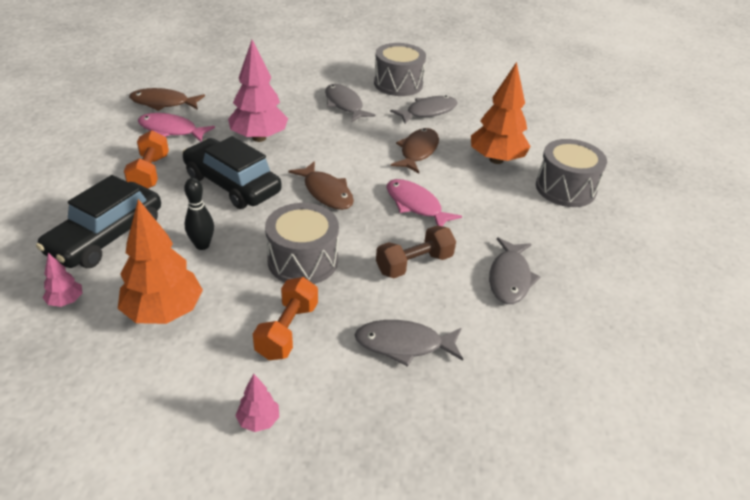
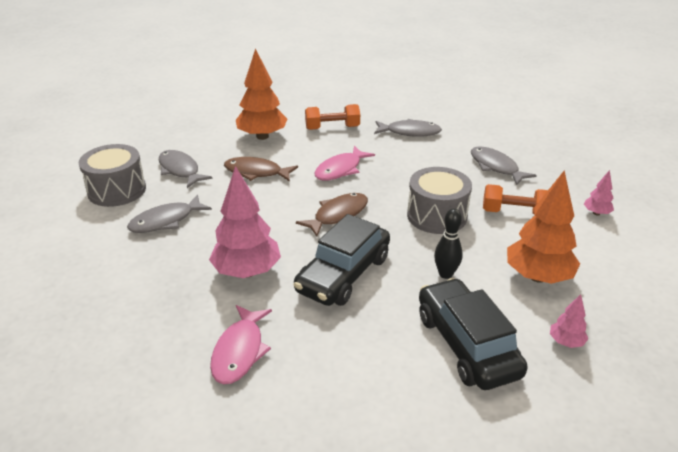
camera: 95 degrees left, 5 degrees down
black car [36,175,161,268] -> black car turned 135 degrees counterclockwise [419,278,528,390]
orange dumbbell [124,130,169,189] -> orange dumbbell moved to [305,104,360,130]
brown fish [129,88,205,111] -> none
grey fish [355,320,463,367] -> grey fish turned 150 degrees clockwise [471,146,537,185]
brown dumbbell [376,225,456,278] -> none
grey drum [536,139,607,207] -> none

